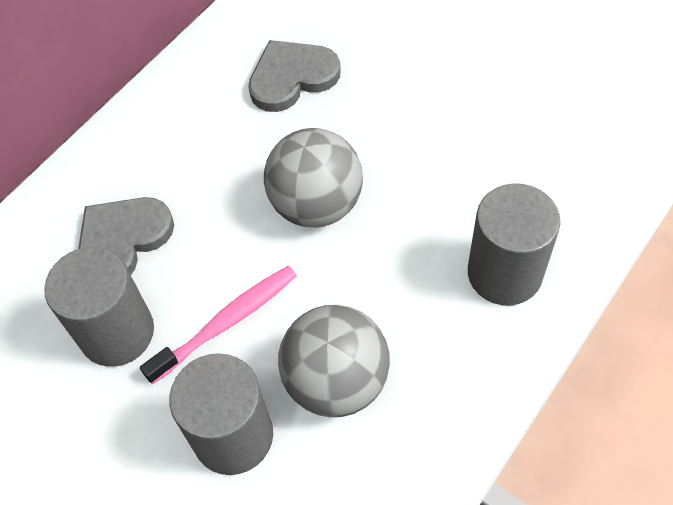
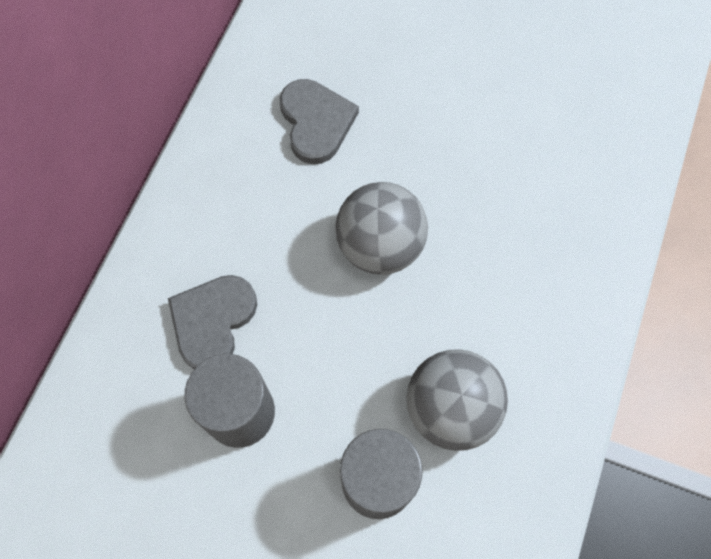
camera: 20 degrees left, 10 degrees up
pink toothbrush [140,266,297,384] -> none
grey heart [248,40,341,112] -> grey heart turned 120 degrees clockwise [280,79,359,164]
grey cylinder [468,183,560,306] -> none

